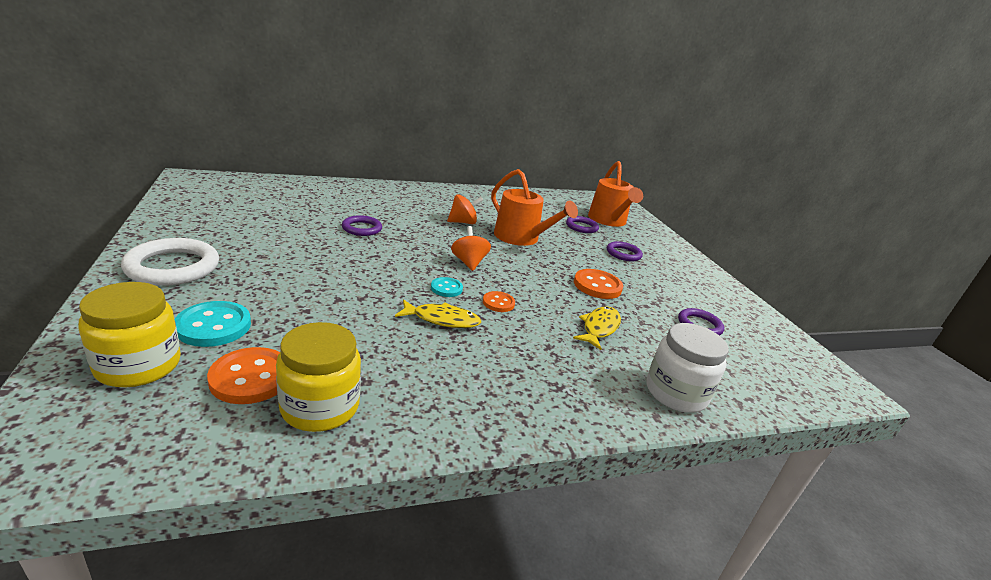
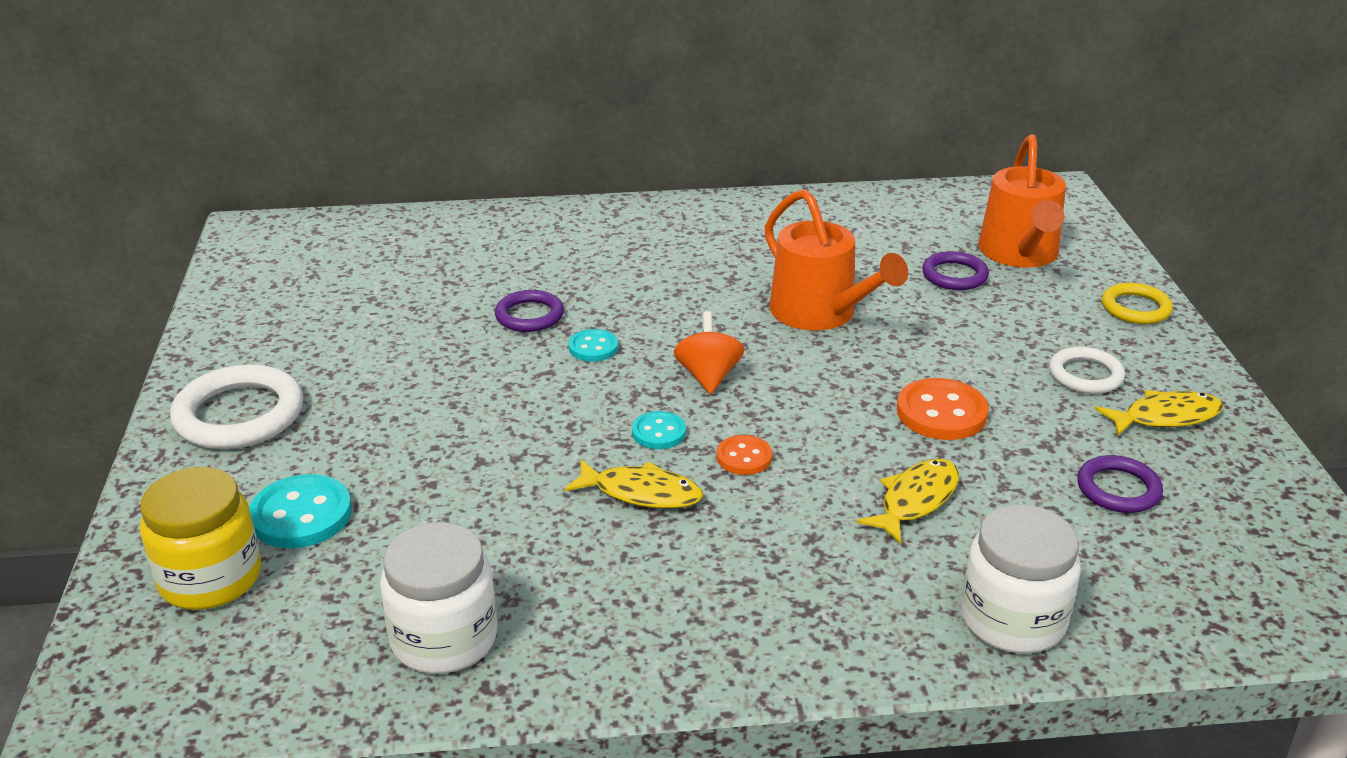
camera: 15 degrees right, 5 degrees up
orange button [207,347,280,404] -> none
yellow jar [276,322,361,432] -> white jar [380,522,497,674]
orange spinning top [447,194,483,224] -> none
purple ring [607,241,643,261] -> none
none -> turquoise button [568,329,618,362]
none -> white ring [1049,347,1125,394]
none -> yellow fish [1095,390,1223,436]
none -> yellow ring [1102,283,1173,324]

